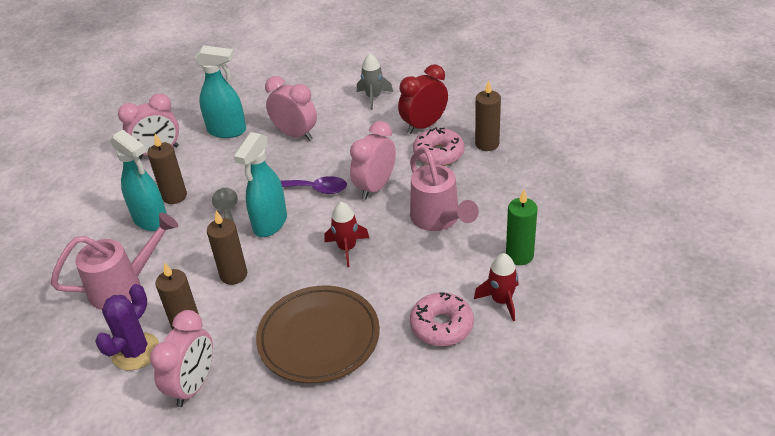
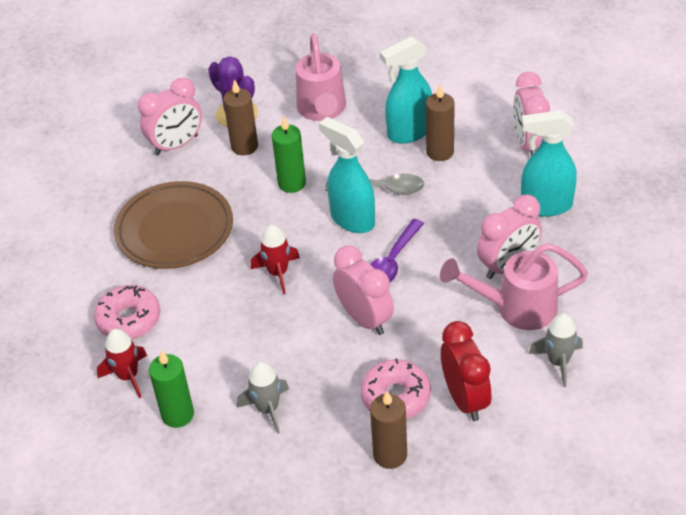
camera: 110 degrees right, 5 degrees up
pink clock [150,310,213,407] -> pink clock turned 75 degrees counterclockwise [138,78,202,155]
turquoise spray bottle [194,45,246,138] -> turquoise spray bottle turned 60 degrees clockwise [521,110,577,217]
brown candle [207,211,247,285] -> green candle [272,117,306,193]
pink watering can [410,147,479,231] -> pink watering can moved to [440,243,588,330]
none -> grey rocket [237,361,289,434]

